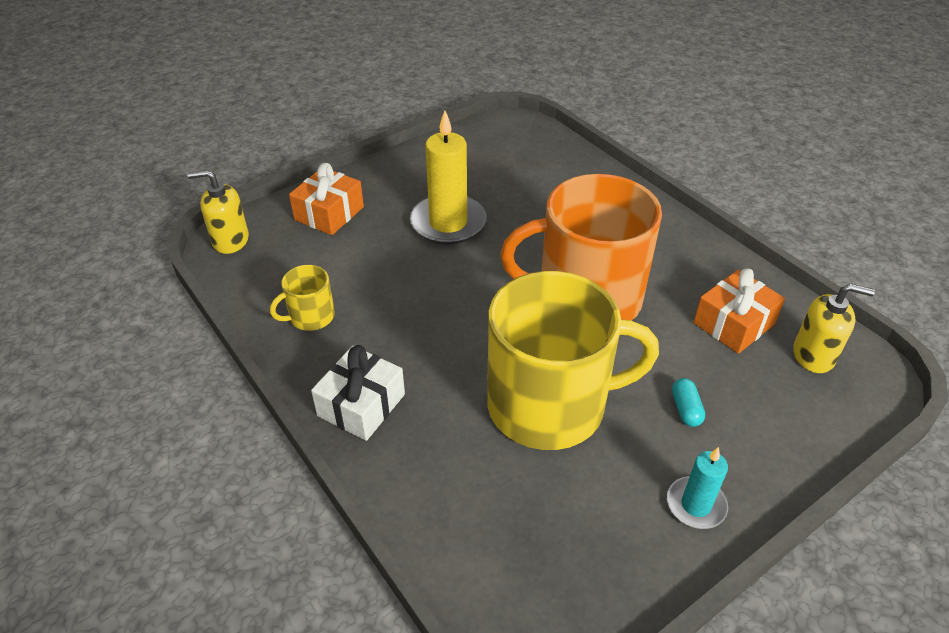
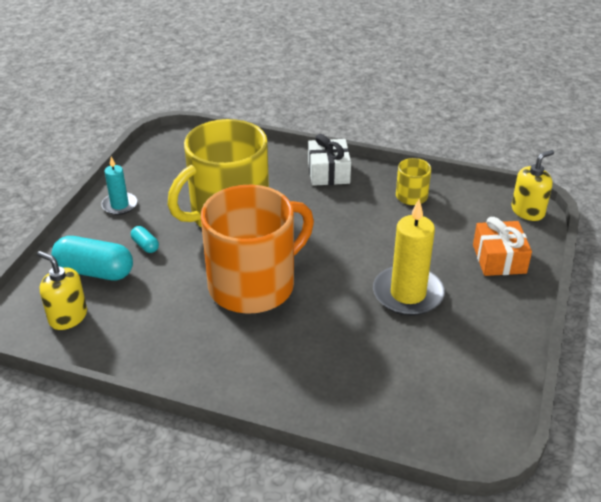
camera: 145 degrees right, 5 degrees down
orange gift [693,268,785,354] -> none
yellow soap dispenser [793,283,875,373] -> yellow soap dispenser turned 60 degrees clockwise [37,251,87,330]
none -> turquoise capsule [52,236,133,280]

